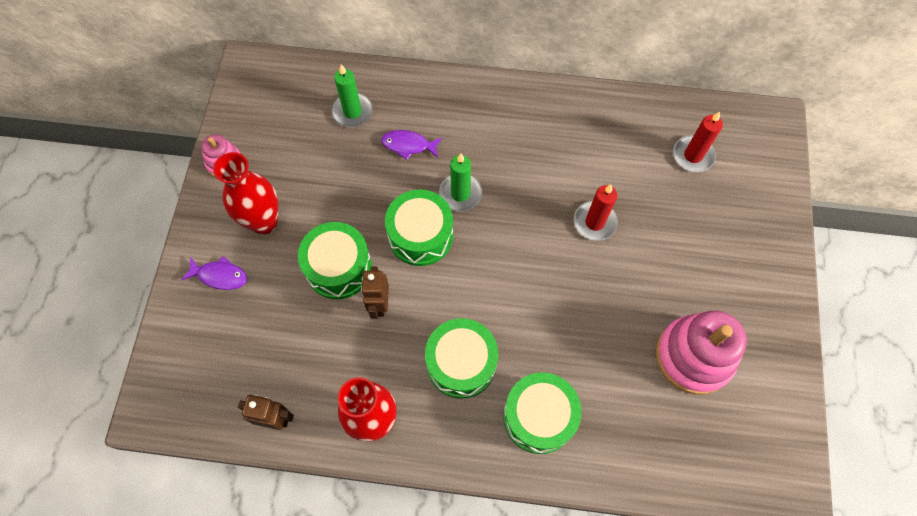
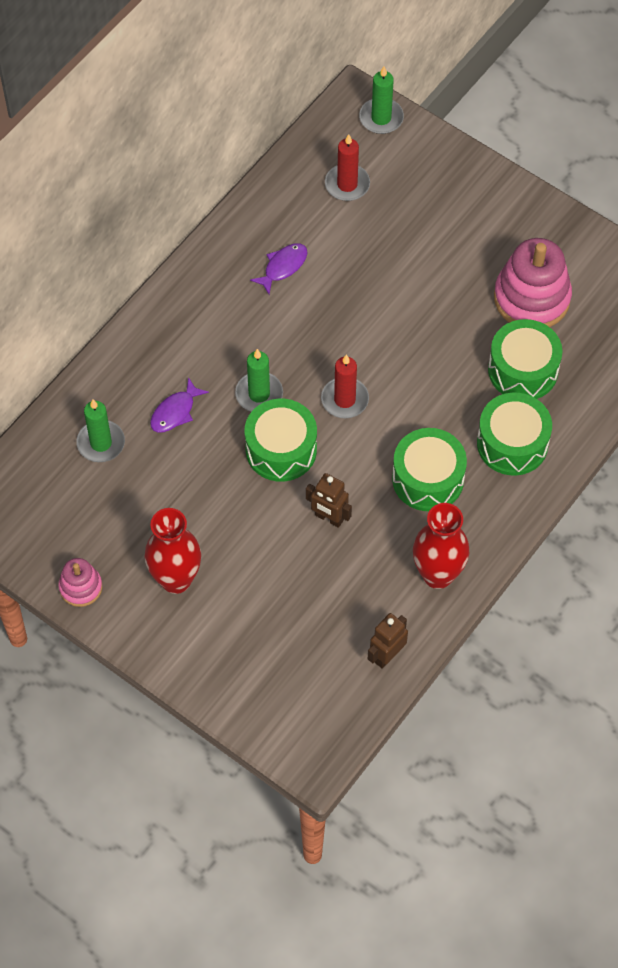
camera: 60 degrees left, 5 degrees down
purple fish [181,256,247,290] -> purple fish moved to [250,243,307,294]
green drum [298,222,372,299] -> green drum moved to [488,319,562,399]
red candle [574,184,618,241] -> red candle moved to [321,354,369,418]
none -> green candle [359,67,404,134]

